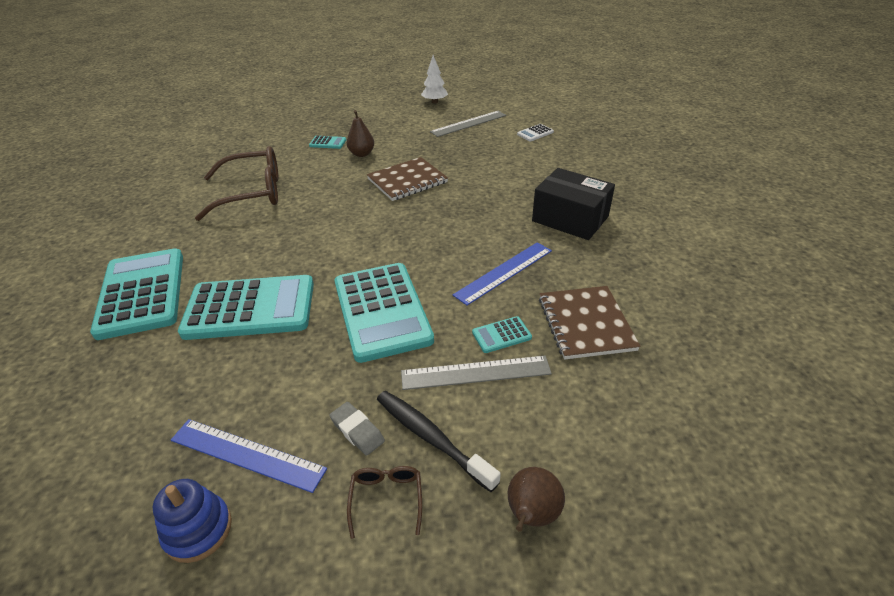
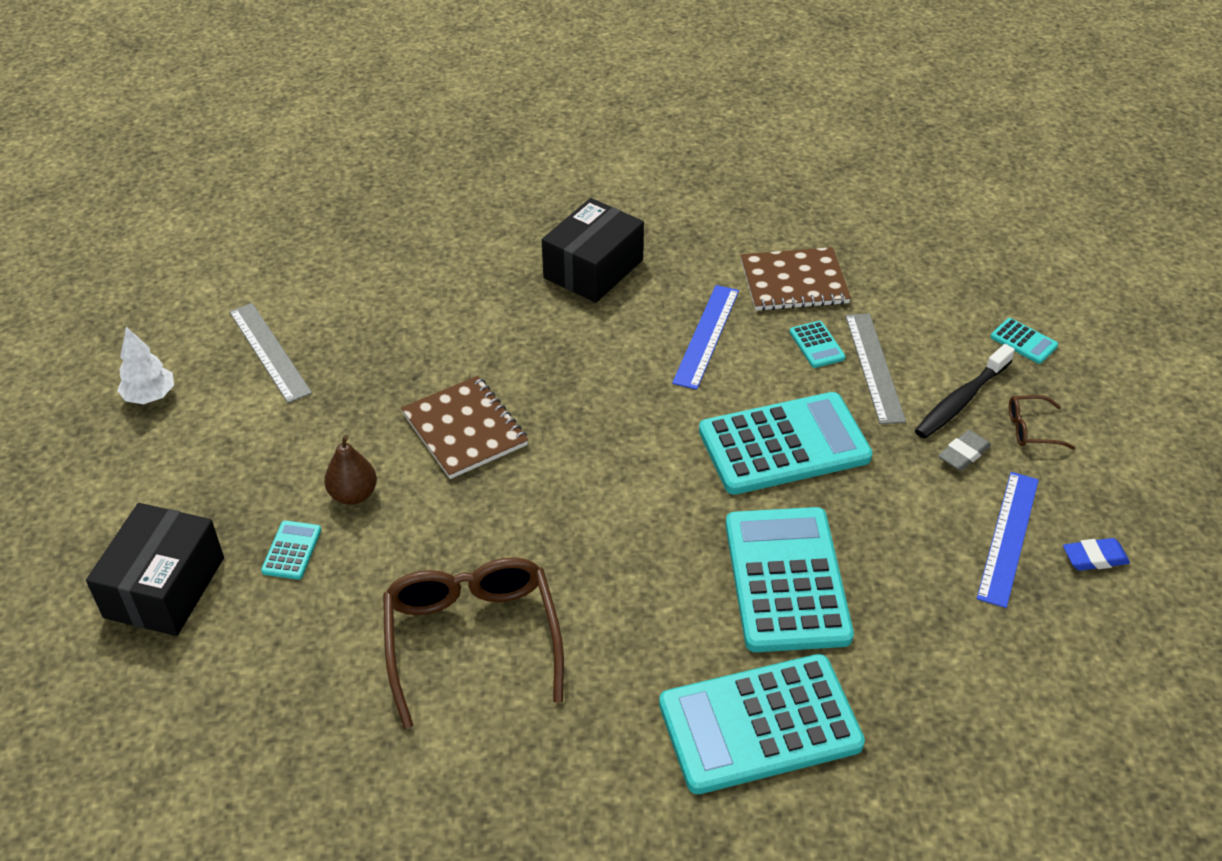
camera: 90 degrees left, 5 degrees up
blue stacking toy [152,479,232,563] -> blue eraser [1063,538,1130,571]
blue ruler [453,242,552,306] -> blue ruler turned 60 degrees clockwise [672,285,739,390]
brown pear [508,467,565,532] -> turquoise calculator [990,318,1058,364]
white calculator [517,124,554,141] -> none
none -> black box [86,503,224,636]

